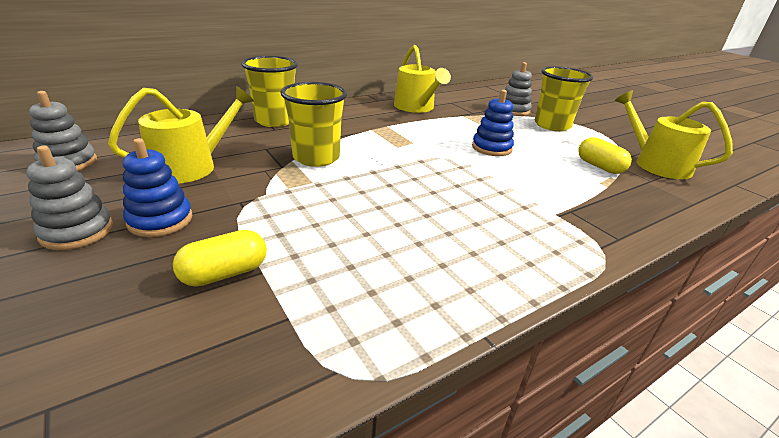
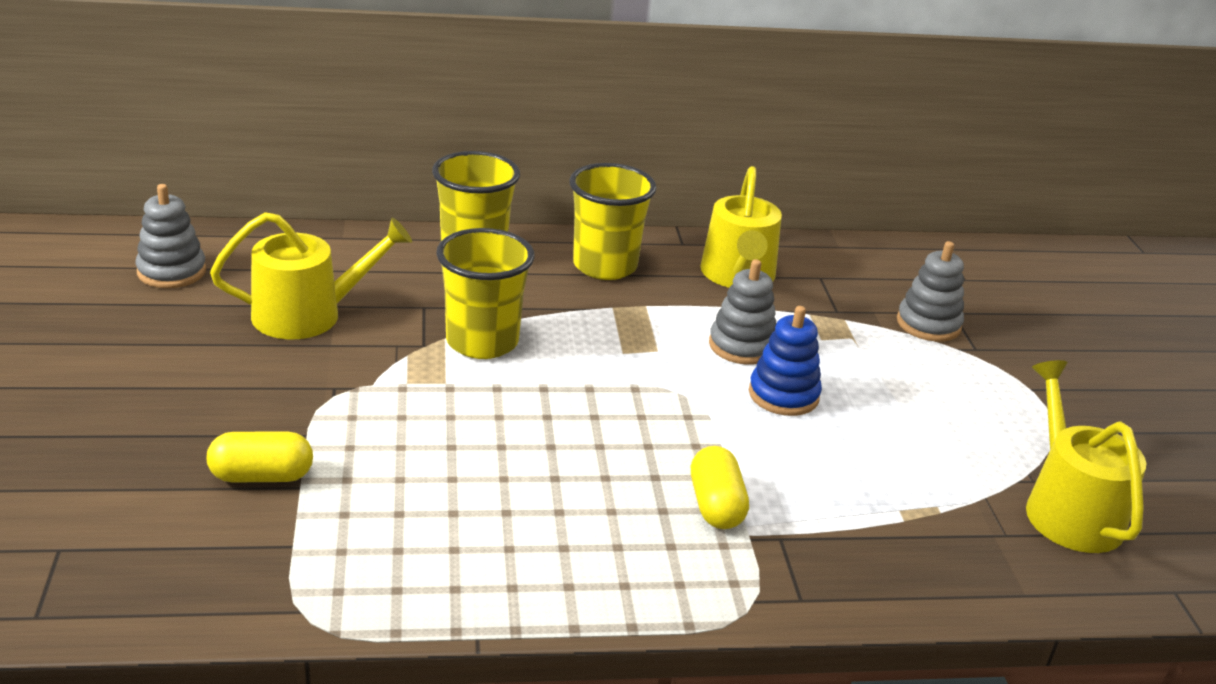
camera: 25 degrees right, 0 degrees up
grey stacking toy [26,146,113,250] -> grey stacking toy moved to [709,259,777,365]
blue stacking toy [123,138,192,237] -> none
yellow cup [535,66,593,131] -> yellow cup moved to [569,163,656,280]
yellow capsule [578,137,632,174] -> yellow capsule moved to [691,446,749,529]

